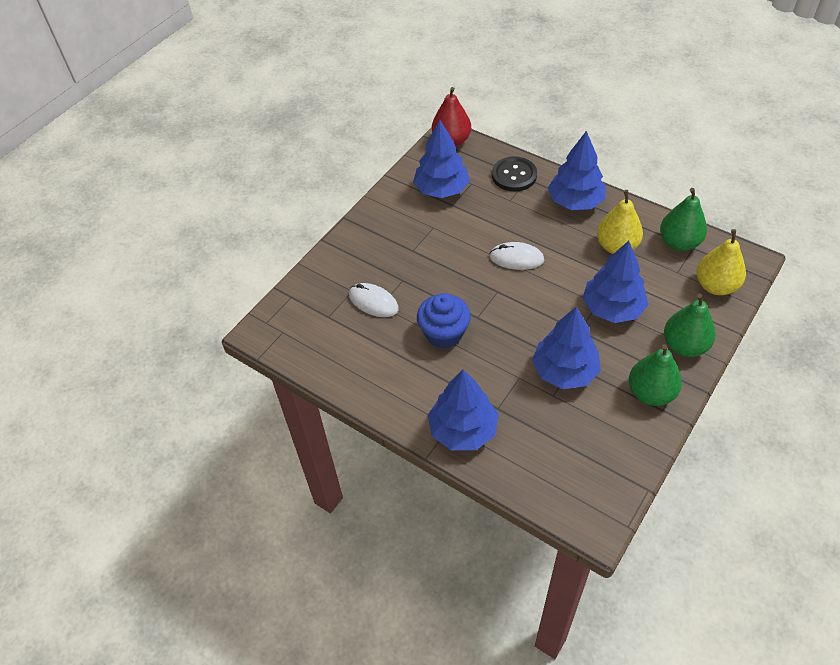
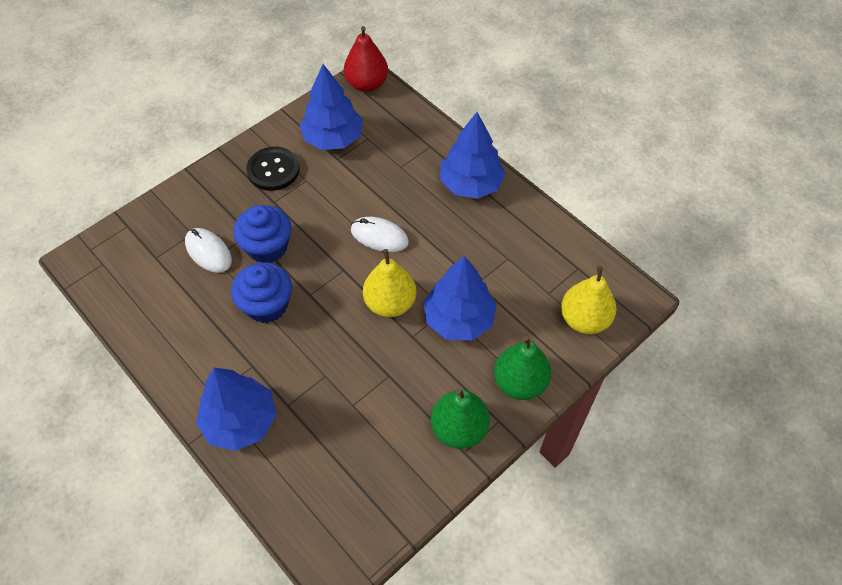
camera: 10 degrees right, 5 degrees up
black button [492,156,537,191] -> black button moved to [246,147,300,191]
blue tree [532,306,601,389] -> none
yellow pear [597,190,643,254] -> yellow pear moved to [363,249,416,317]
green pear [660,188,707,251] -> none
none -> blue cupcake [233,205,291,263]

